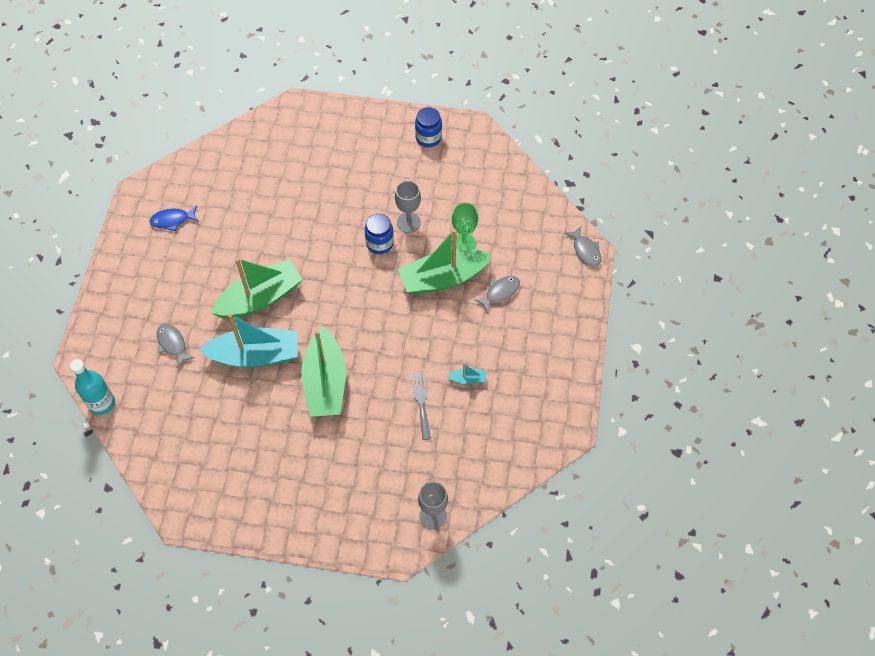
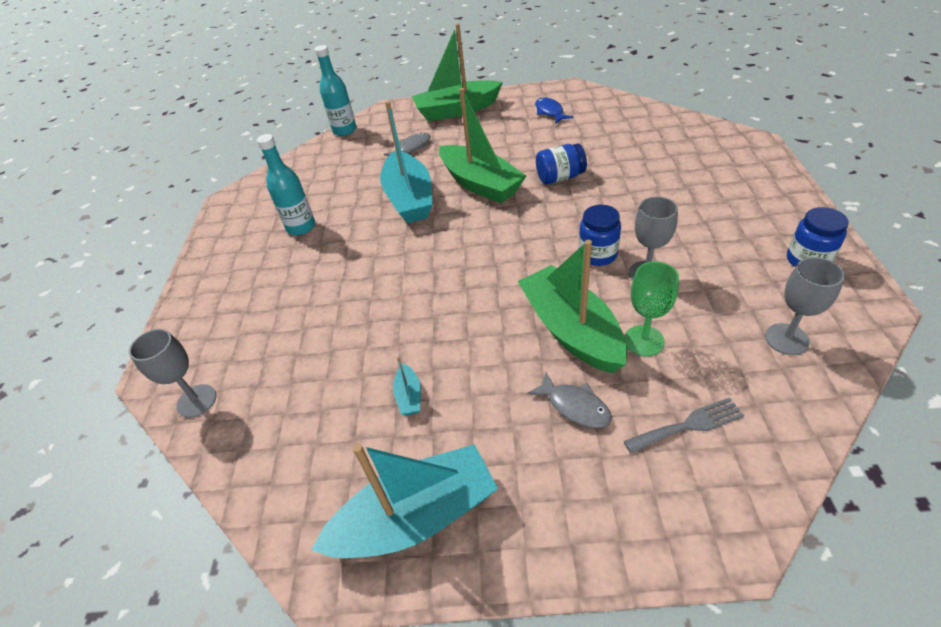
camera: 85 degrees right, 15 degrees down
green boat [301,326,346,417] -> green boat moved to [412,23,503,121]
grey fork [411,372,431,440] -> grey fork moved to [624,397,744,453]
grey fish [564,226,601,267] -> none
none -> turquoise bottle [257,134,315,235]
none -> turquoise boat [311,443,498,558]
none -> blue jar [536,144,587,184]
none -> grey goblet [765,257,845,355]

